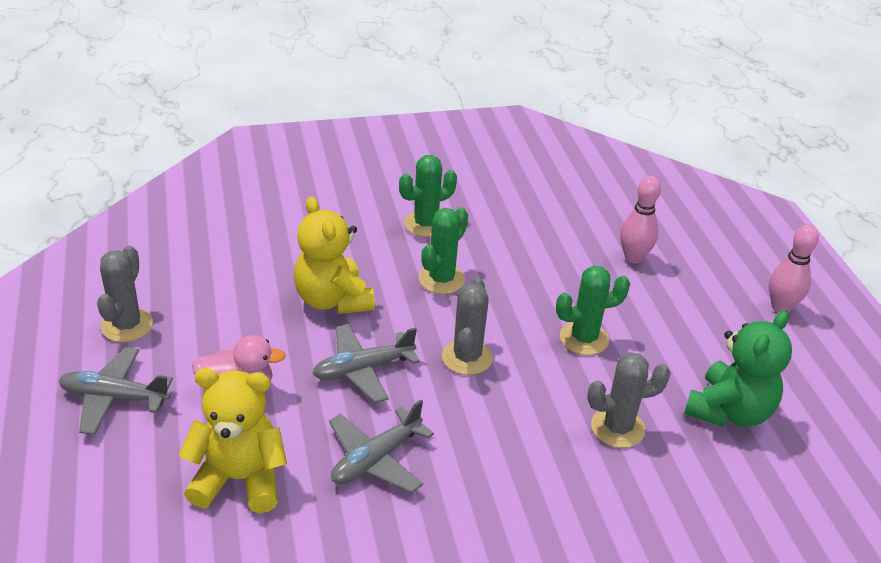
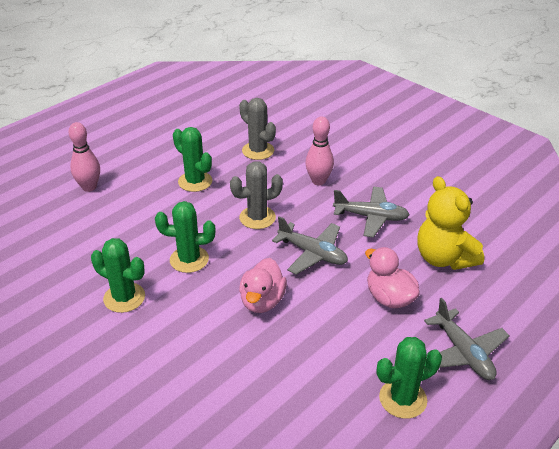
camera: 120 degrees left, 0 degrees up
grey cactus [97,245,153,342] -> green cactus [377,337,442,419]
yellow teddy bear [294,196,375,314] -> pink duck [239,258,287,313]
green teddy bear [684,310,792,427] -> none
pink bowling pin [769,224,819,313] -> pink bowling pin moved to [305,116,334,185]

